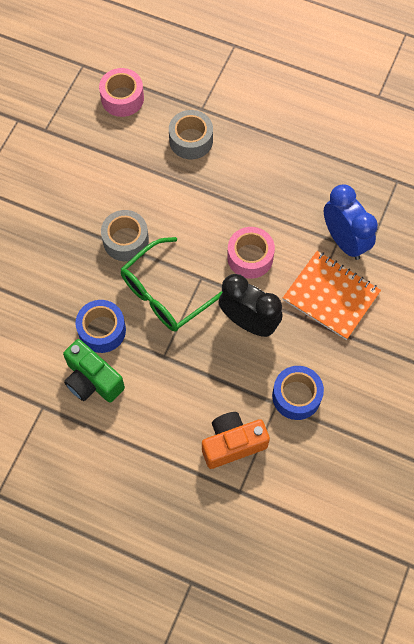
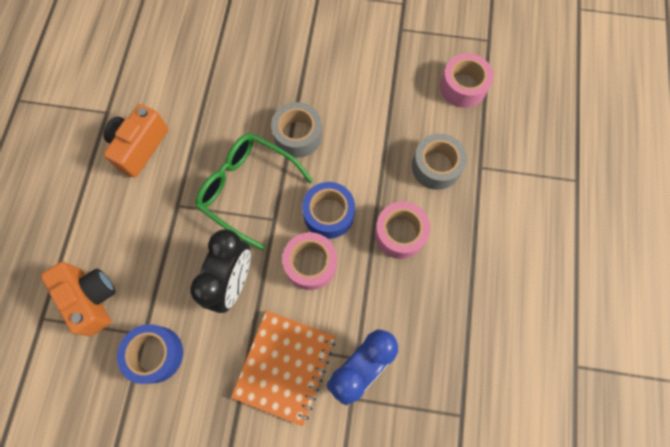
camera: 75 degrees right, 5 degrees up
green camera [63,339,125,403] -> orange camera [103,104,168,178]
blue tape [75,300,126,353] -> blue tape moved to [302,182,355,239]
none -> pink tape [375,202,430,259]

